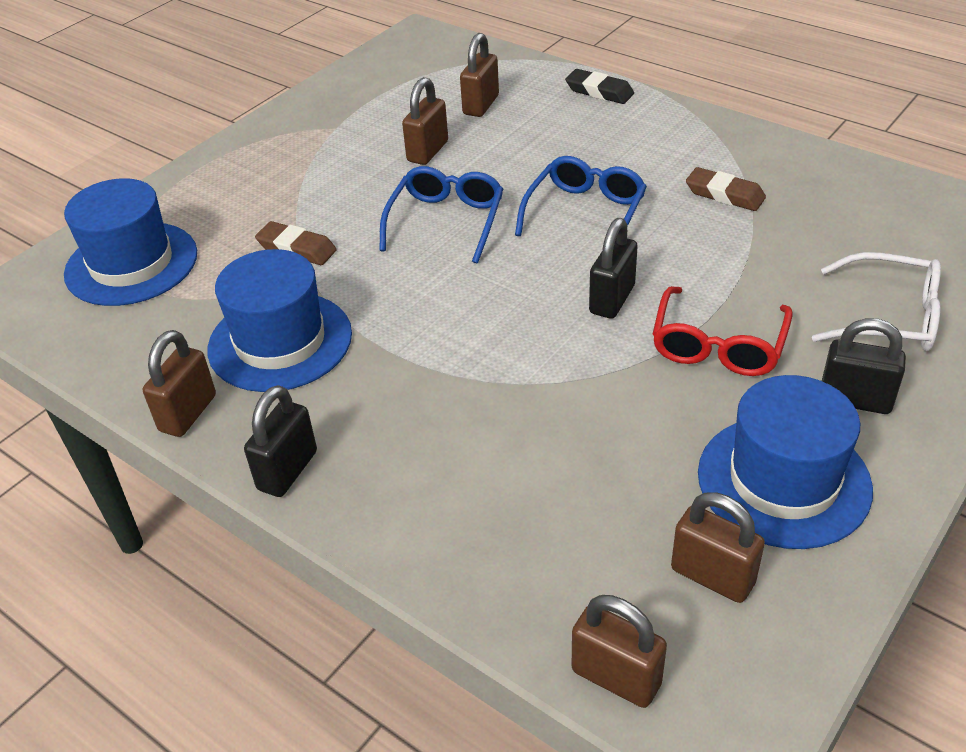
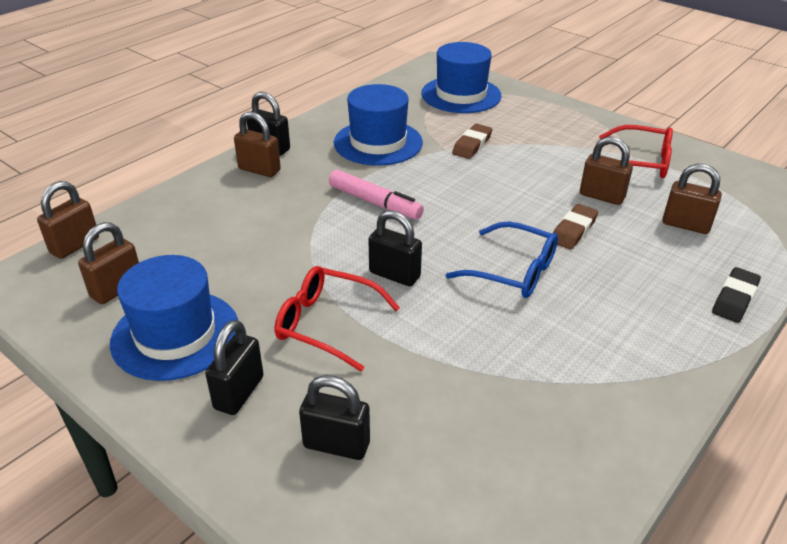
camera: 90 degrees right, 5 degrees down
brown padlock [143,330,216,437] -> brown padlock moved to [234,112,281,177]
blue glasses [379,166,503,263] -> none
brown eraser [686,167,766,211] -> brown eraser moved to [553,204,598,250]
white glasses [812,252,941,351] -> black padlock [299,375,370,460]
none -> pink marker [329,170,424,220]
none -> red glasses [599,125,673,178]

